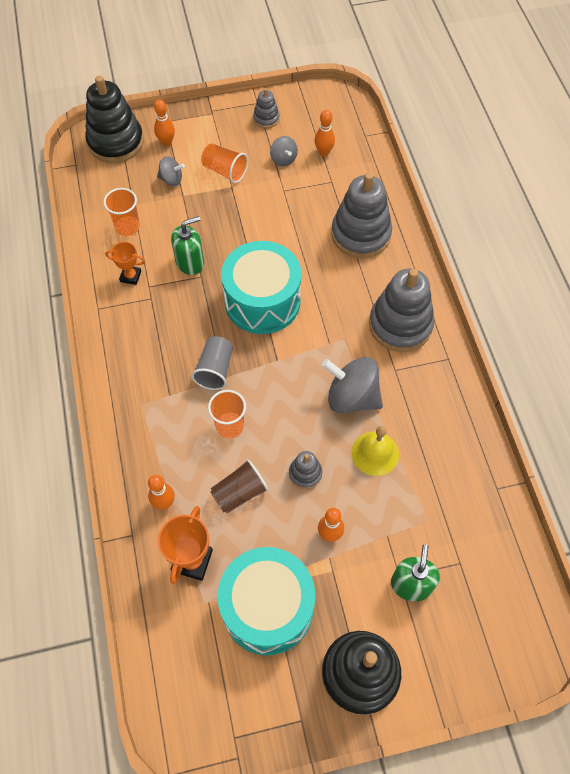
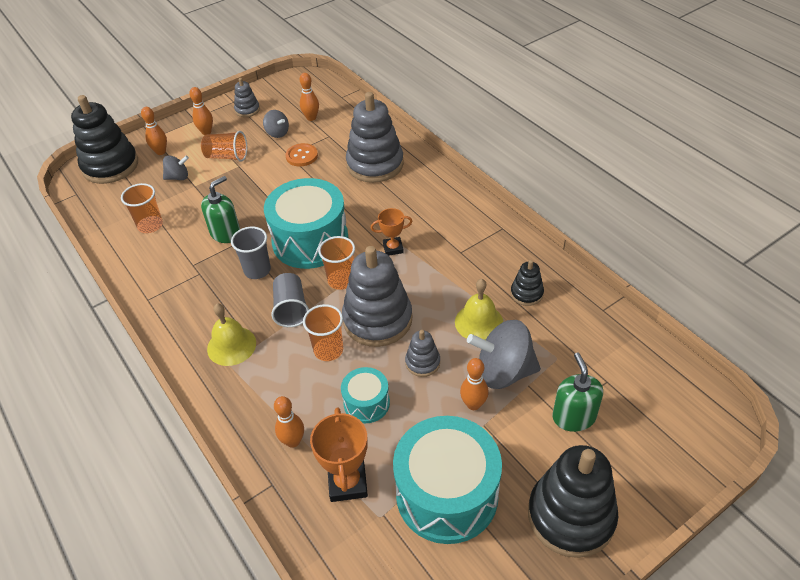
camera: 20 degrees left, 15 degrees down
orange trophy [105,242,145,285] -> orange trophy moved to [371,208,412,256]
brown cup [210,459,269,513] -> turquoise drum [341,367,390,423]
grey spinning top [322,357,383,413] -> grey spinning top moved to [467,320,541,389]
grey stacking toy [369,269,435,352] -> grey stacking toy moved to [342,246,412,347]
none -> orange bowling pin [189,87,213,135]
none -> yellow bell [207,304,256,366]
none -> grey cup [231,227,271,279]
none -> orange button [285,143,318,166]
none -> orange cup [318,236,355,290]
none -> black stacking toy [511,260,544,306]

